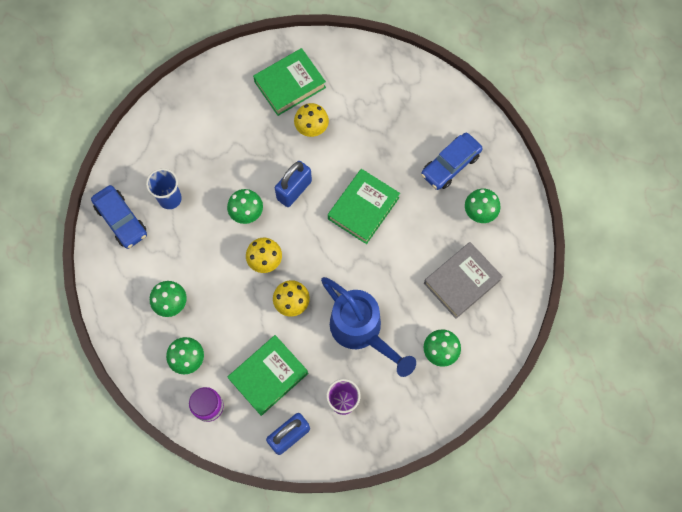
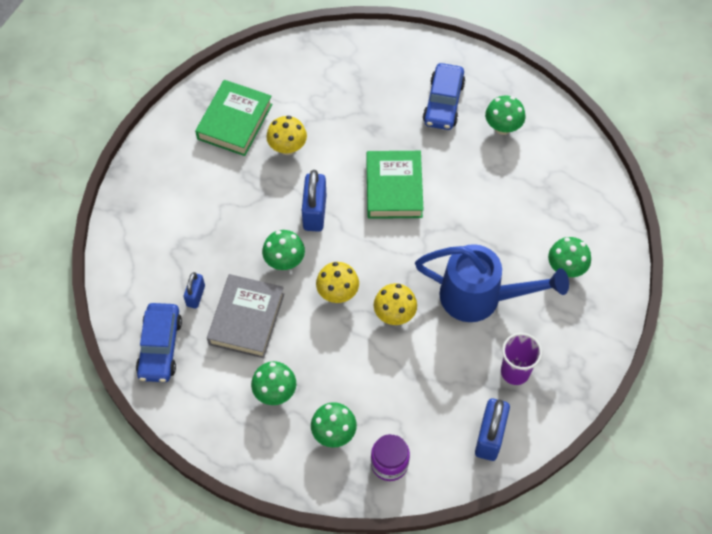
camera: 35 degrees left, 10 degrees down
blue car [91,185,147,249] -> blue car turned 75 degrees clockwise [136,303,182,382]
blue cup [146,168,182,209] -> blue padlock [184,272,205,309]
green book [228,335,308,416] -> none
grey book [424,242,503,319] -> grey book moved to [207,274,284,358]

